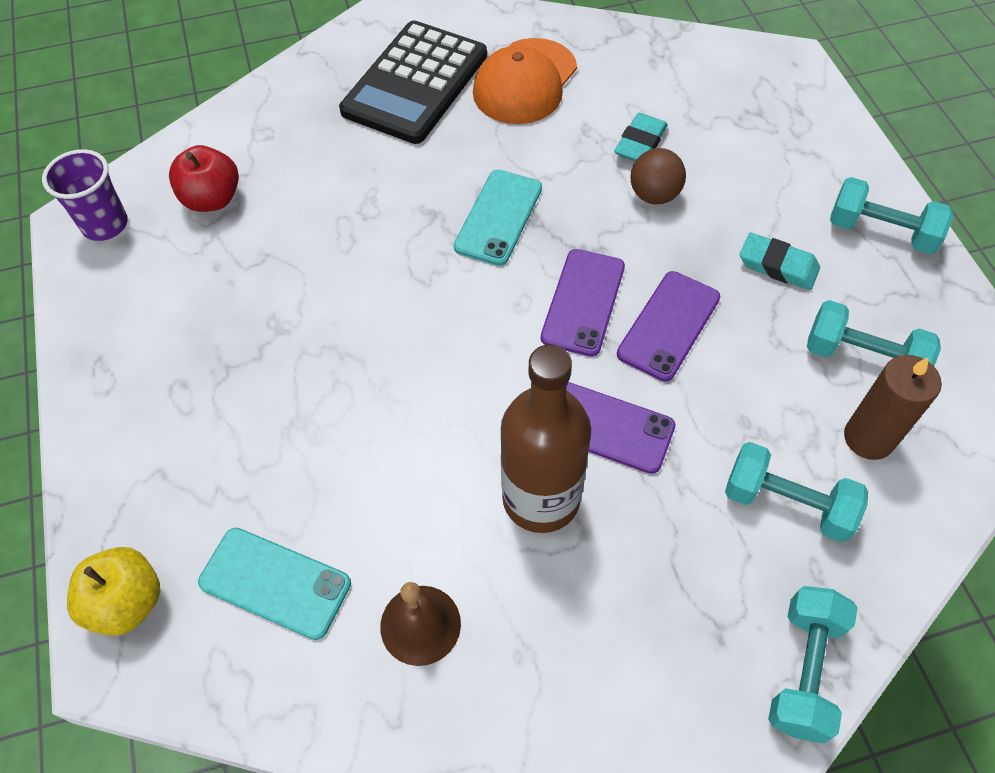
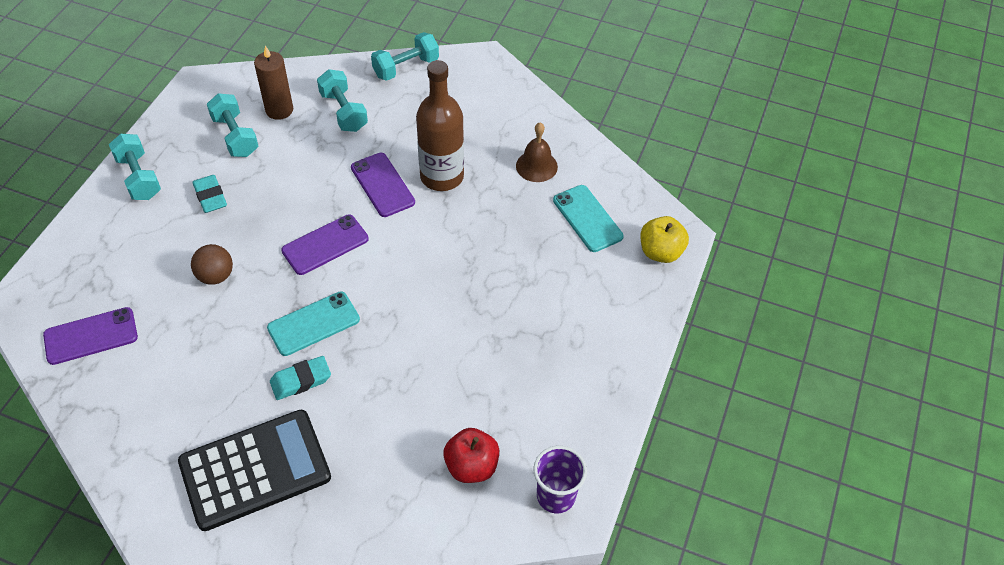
camera: 145 degrees left, 5 degrees down
orange cap [473,38,577,124] -> none
turquoise eraser [614,113,668,161] -> turquoise eraser moved to [270,356,331,400]
purple phone [617,271,720,382] -> purple phone moved to [43,307,138,365]

